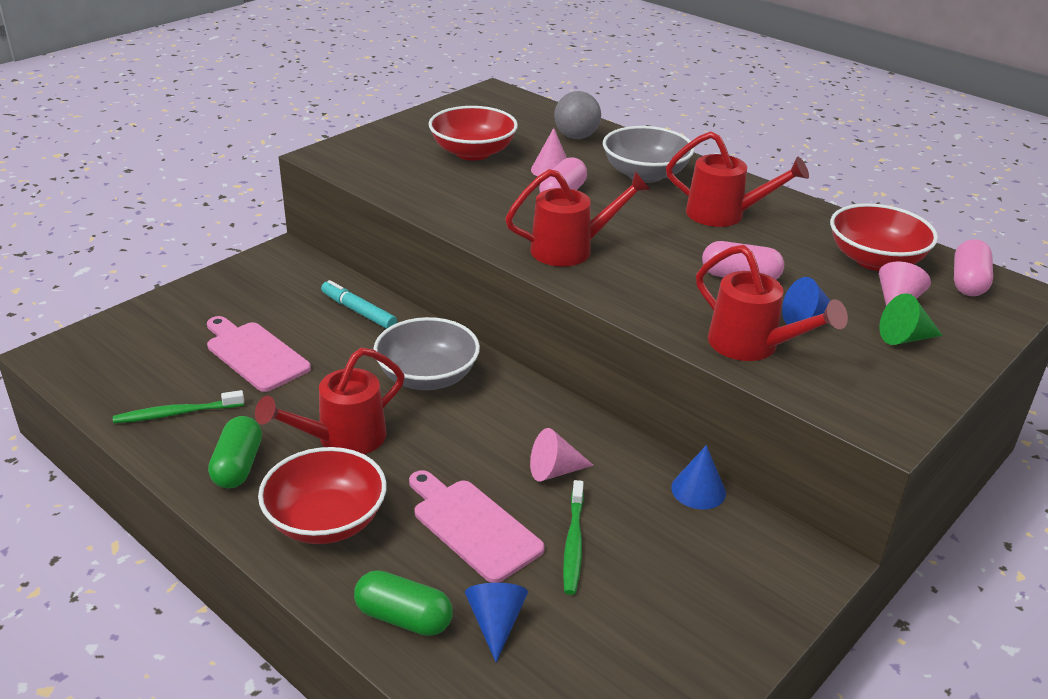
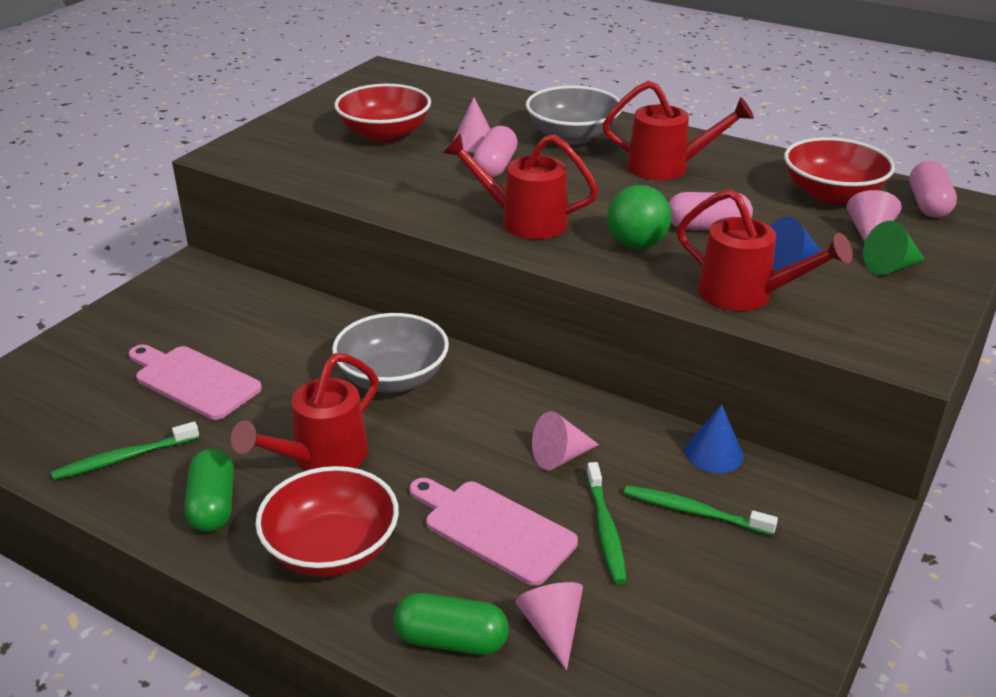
camera: 10 degrees left, 0 degrees up
turquoise marker [321,280,397,329] -> none
blue cone [465,583,528,662] -> pink cone [515,582,583,671]
red watering can [505,169,651,266] -> red watering can turned 135 degrees counterclockwise [443,133,598,239]
grey ball [554,91,601,139] -> none
none -> green ball [607,185,671,249]
none -> green toothbrush [624,485,778,536]

